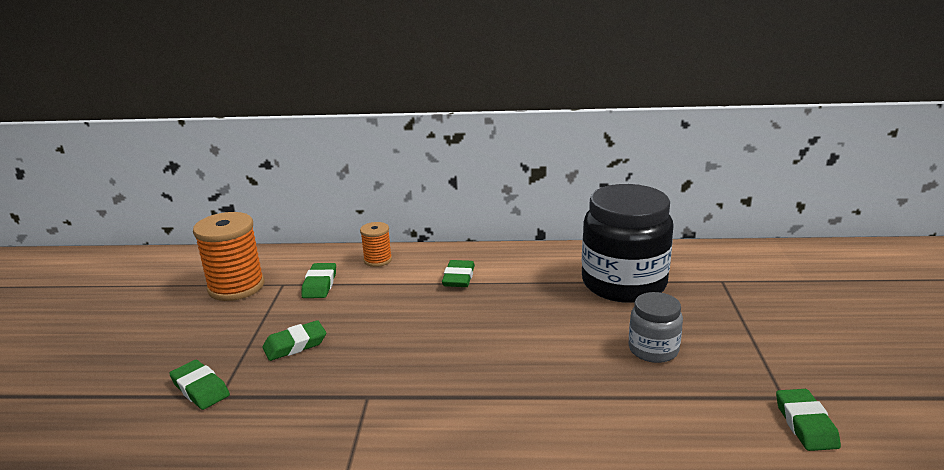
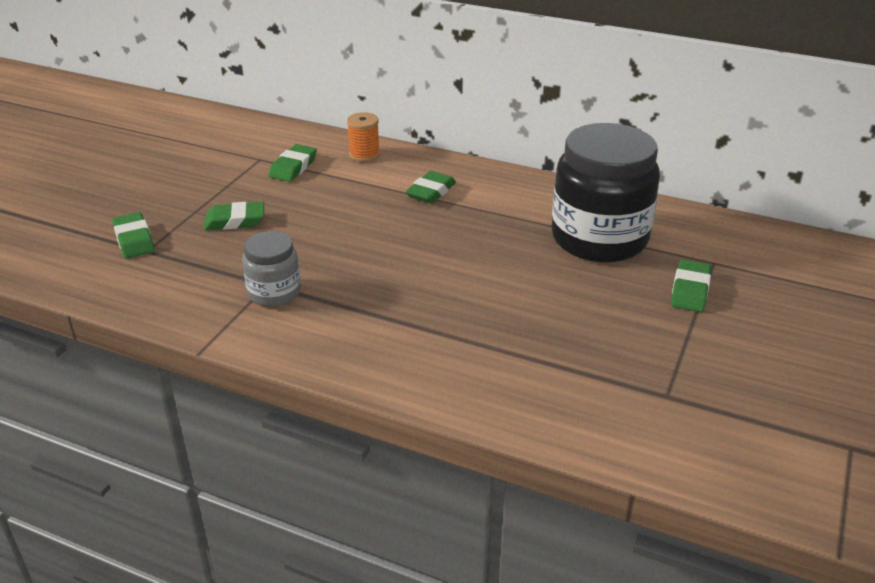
camera: 20 degrees right, 10 degrees up
orange spool [193,212,264,301] -> none
grey jar [628,292,683,363] -> grey jar moved to [242,231,301,307]
green eraser [776,389,841,451] -> green eraser moved to [671,259,711,312]

